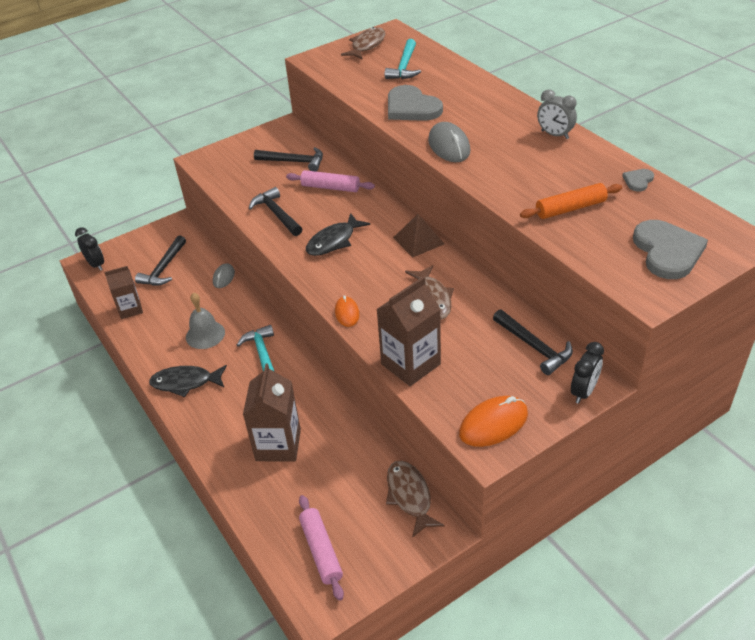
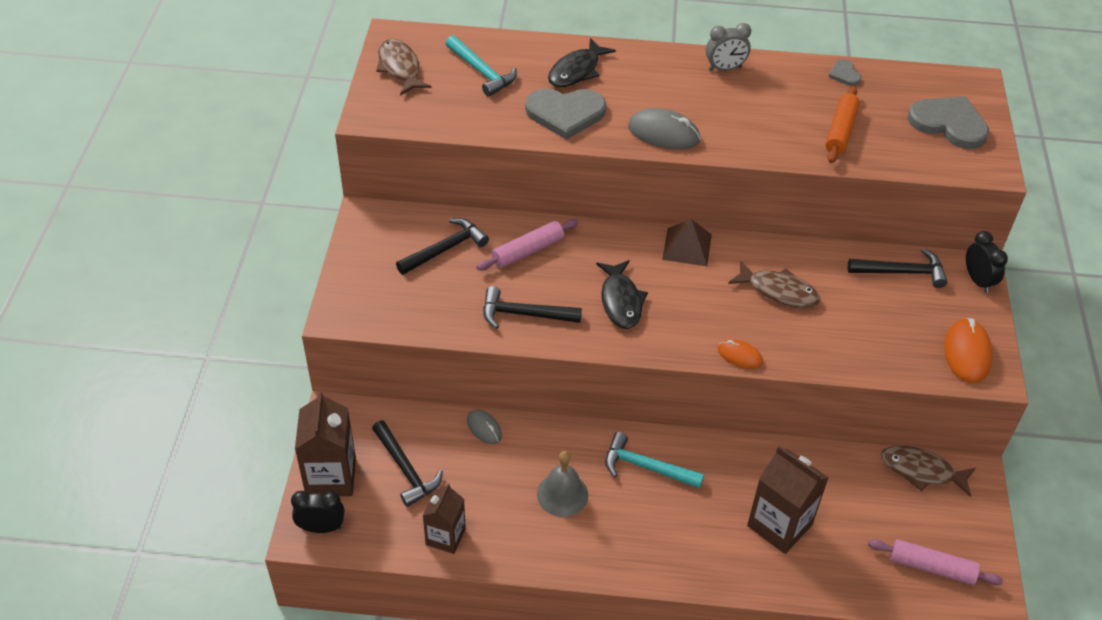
camera: 55 degrees left, 5 degrees up
black fish [149,365,227,397] -> black fish moved to [548,38,616,87]
brown carton [376,277,441,386] -> brown carton moved to [295,391,356,496]

